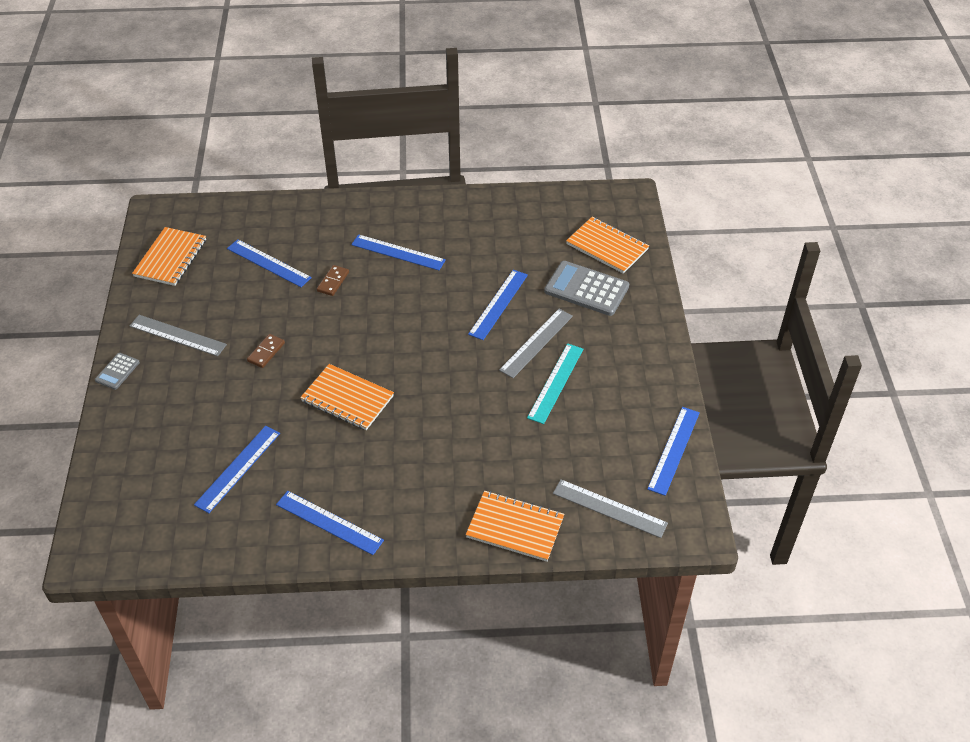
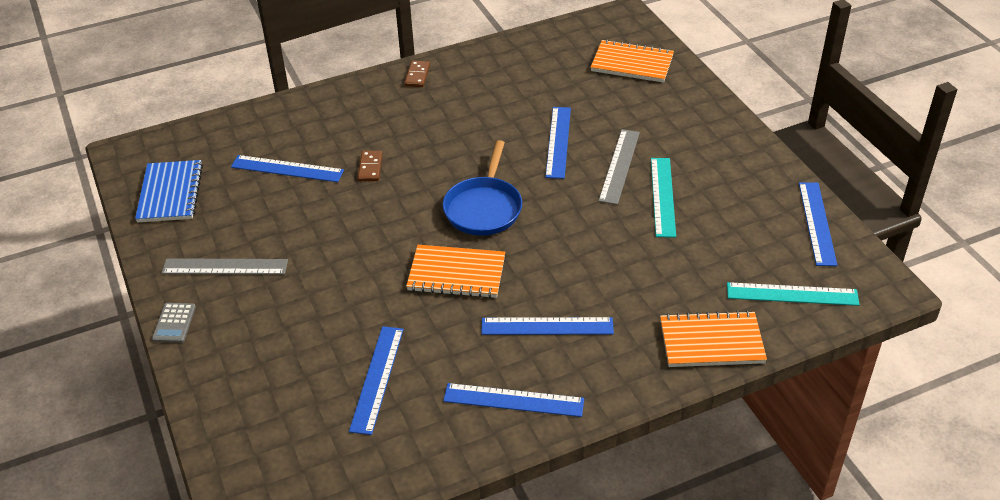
camera: 20 degrees left, 5 degrees down
orange notebook [132,227,206,286] -> blue notebook [135,160,203,222]
brown domino [247,334,285,368] -> brown domino moved to [404,60,430,87]
blue ruler [351,234,446,270] -> blue ruler moved to [481,317,614,335]
grey calculator [544,261,629,316] -> none
grey ruler [553,479,668,538] -> turquoise ruler [727,282,860,306]
none -> blue pan [443,140,522,236]

